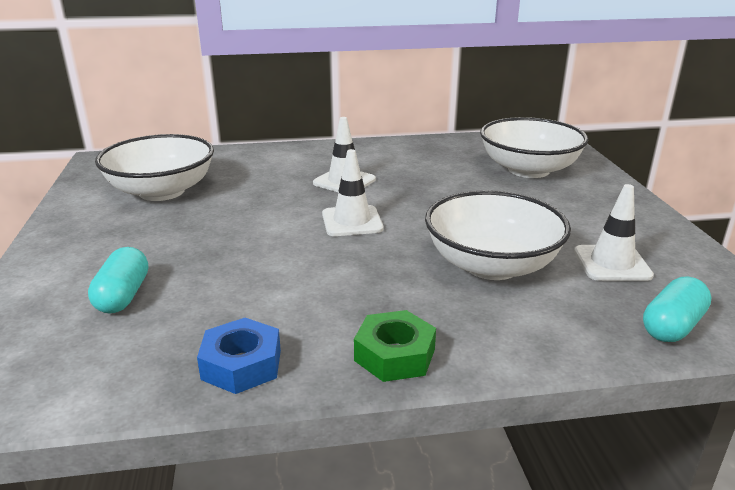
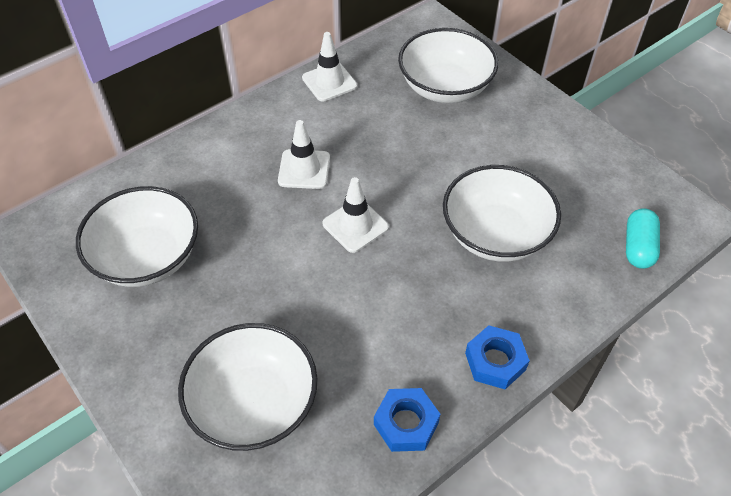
camera: 30 degrees left, 25 degrees up
turquoise capsule [88,247,148,314] -> white bowl [178,323,318,451]
green nut [354,310,436,382] -> blue nut [465,325,530,389]
white traffic cone [574,184,654,281] -> white traffic cone moved to [302,32,357,102]

